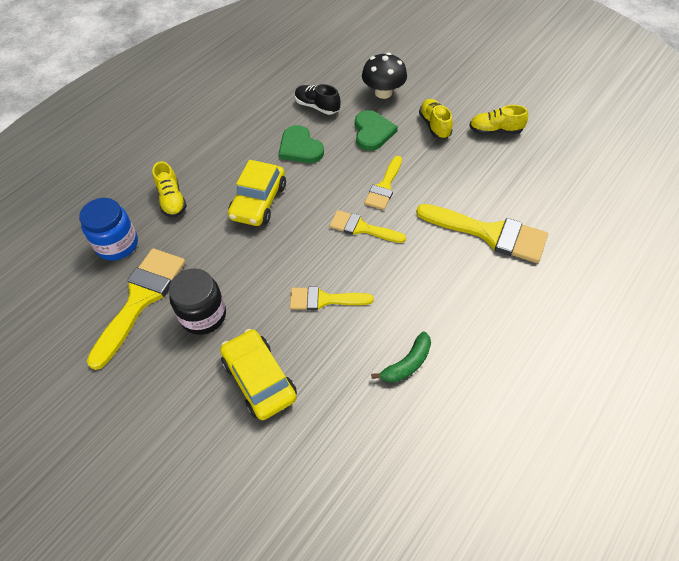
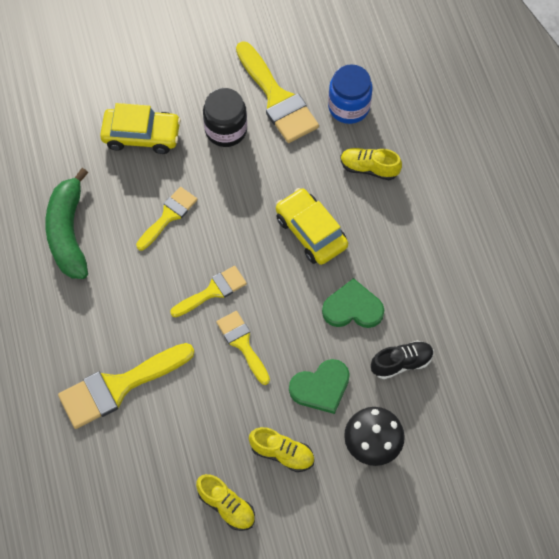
camera: 125 degrees right, 10 degrees up
green heart [355,110,398,151] -> green heart turned 60 degrees counterclockwise [289,359,350,414]
green banana [371,331,431,382] -> green banana [45,168,88,279], size x1.82
yellow shoe [469,105,528,134] -> yellow shoe turned 90 degrees clockwise [196,474,255,531]

